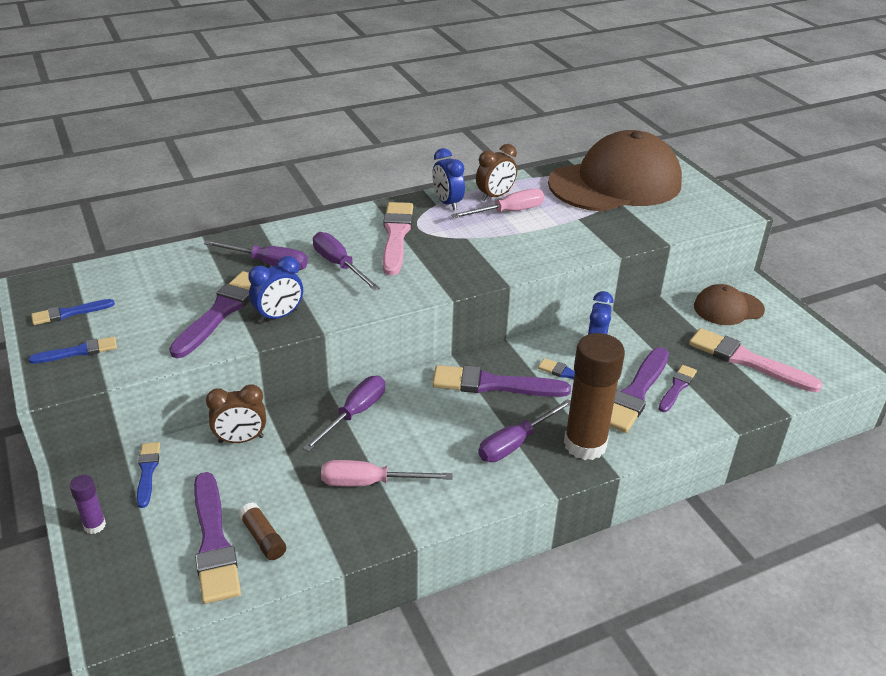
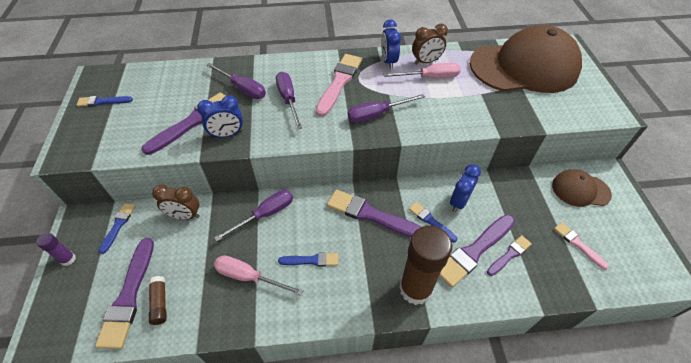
camera: 20 degrees right, 15 degrees up
blue brush [29,337,117,364] -> blue brush moved to [278,253,338,267]
purple screwdriver [478,399,571,462] -> purple screwdriver moved to [348,94,425,123]
pink brush [689,328,823,393] -> pink brush [554,222,609,270], size x0.55

